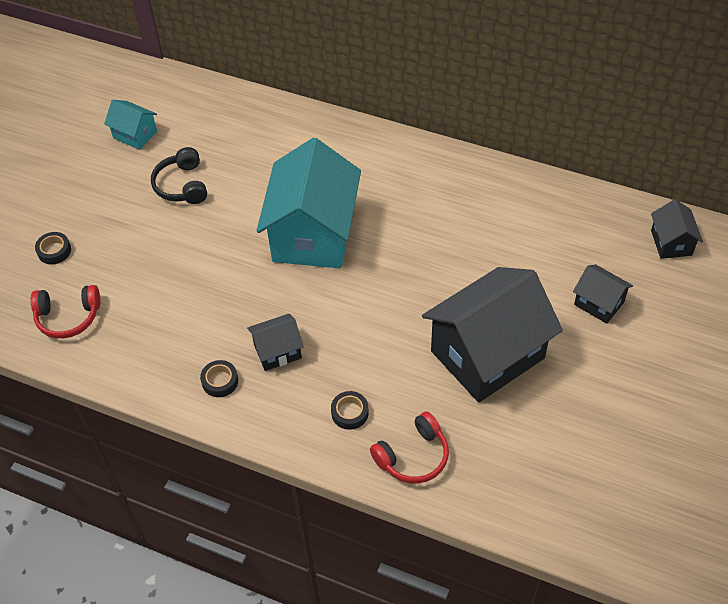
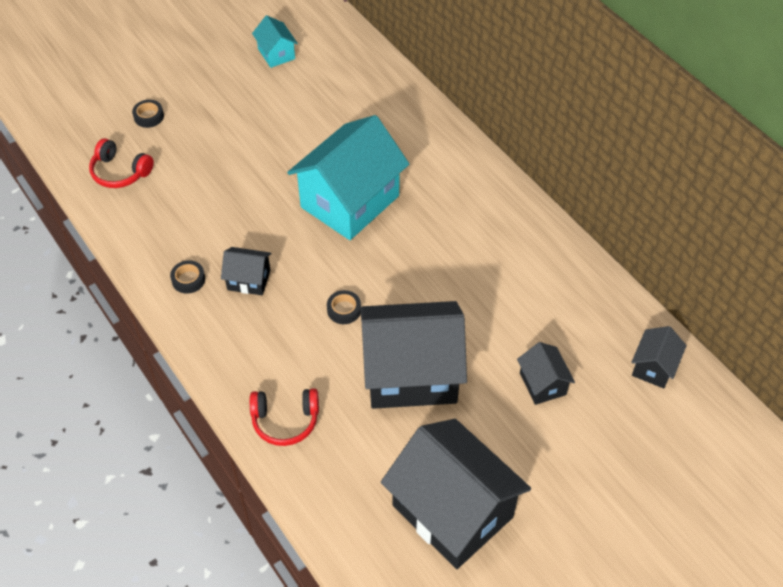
camera: 30 degrees right, 0 degrees up
black headphones [151,147,207,204] -> none
black tape [331,391,369,430] -> black tape moved to [327,290,361,324]
none -> black house [381,419,531,569]

